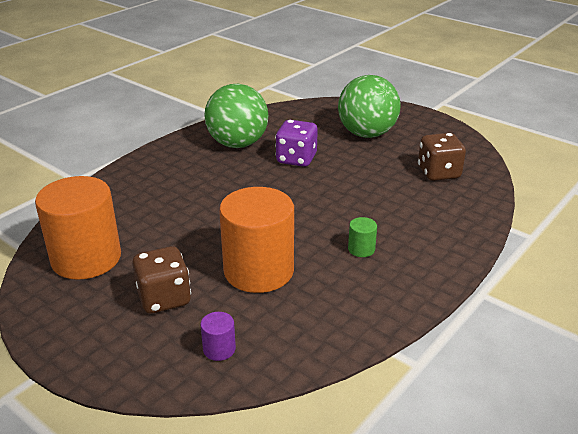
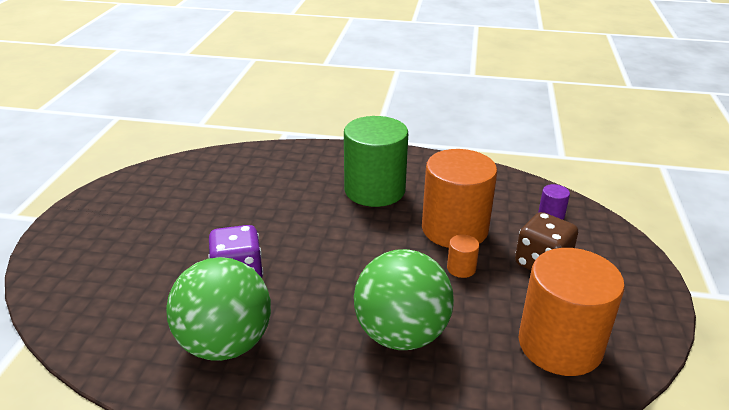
camera: 120 degrees left, 0 degrees up
green ball [338,75,400,138] -> green ball moved to [354,249,454,350]
green cylinder [348,217,377,257] -> green cylinder [344,116,408,207], size x2.48
brown dice [418,133,466,181] -> none
none -> orange cylinder [447,234,479,278]

